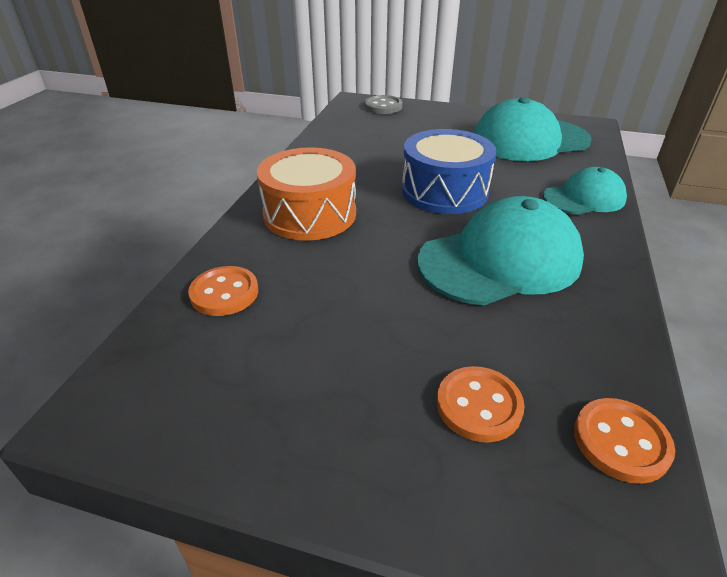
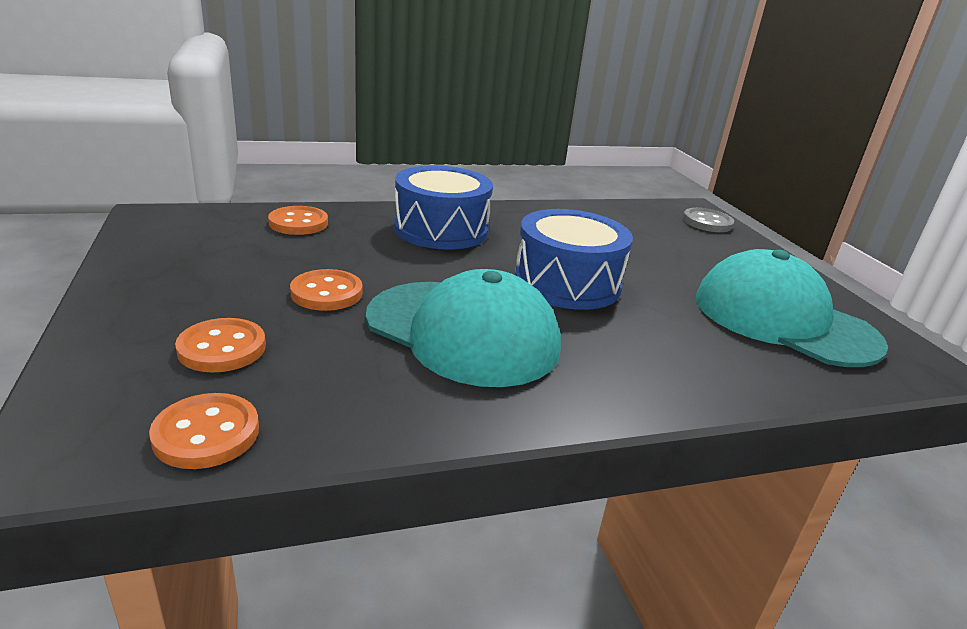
camera: 55 degrees right, 10 degrees down
orange drum [257,147,356,241] -> blue drum [394,166,493,250]
turquoise cap [543,167,627,215] -> none
none -> orange button [290,269,363,311]

